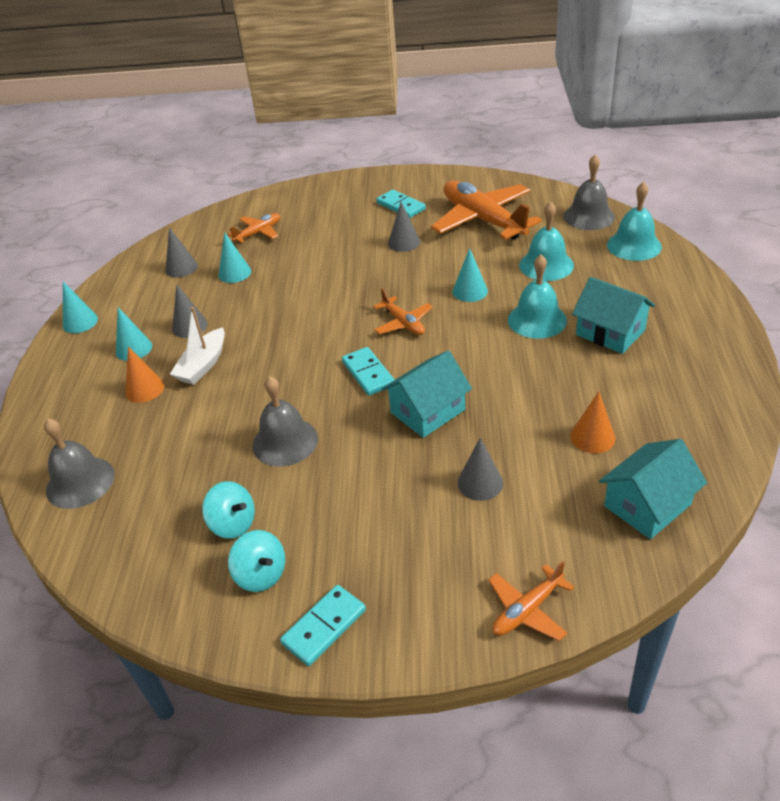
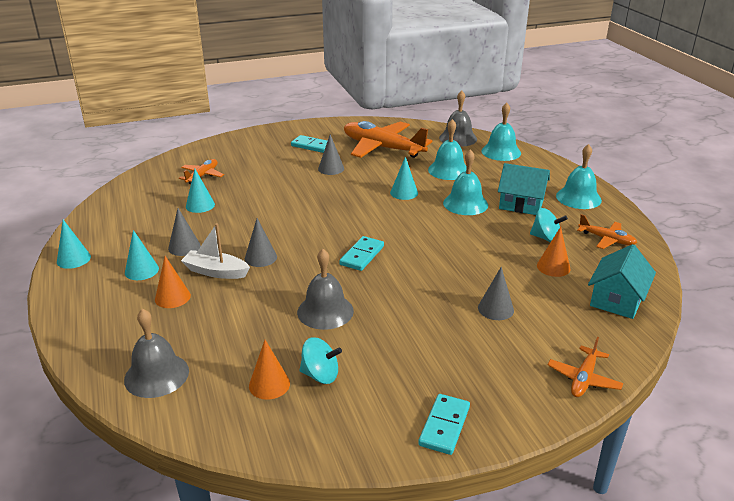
camera: 25 degrees left, 10 degrees down
grey cone [165,227,198,277] -> grey cone moved to [245,218,277,267]
white boat [170,307,225,385] -> white boat turned 105 degrees clockwise [181,223,250,279]
turquoise spinning top [228,530,285,592] -> turquoise spinning top moved to [530,208,568,242]
turquoise domino [342,347,395,396] -> turquoise domino turned 75 degrees clockwise [339,236,384,271]
orange plane [374,289,433,335] -> orange plane moved to [577,214,637,249]
turquoise house [381,351,472,438] -> none
none -> orange cone [249,340,290,400]
none -> turquoise bell [556,144,602,209]

